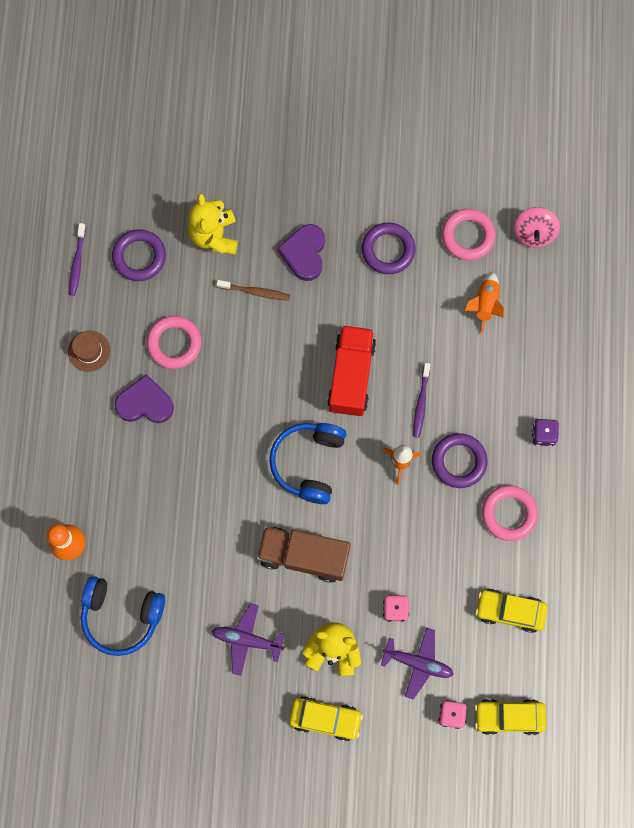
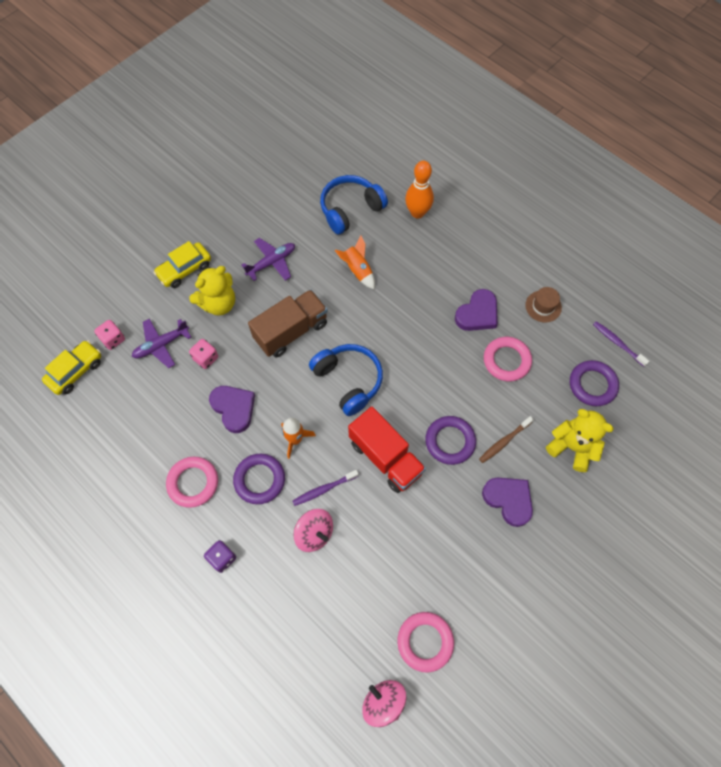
camera: 130 degrees right, 10 degrees down
purple ring [361,222,416,274] -> purple ring moved to [425,416,476,465]
purple toothbrush [413,363,430,438] -> purple toothbrush turned 75 degrees counterclockwise [293,470,359,506]
orange rocket [464,272,504,334] -> orange rocket moved to [335,236,375,290]
yellow car [475,589,548,633] -> none
none -> purple heart [209,386,255,433]
none -> pink spinning top [293,509,333,552]

